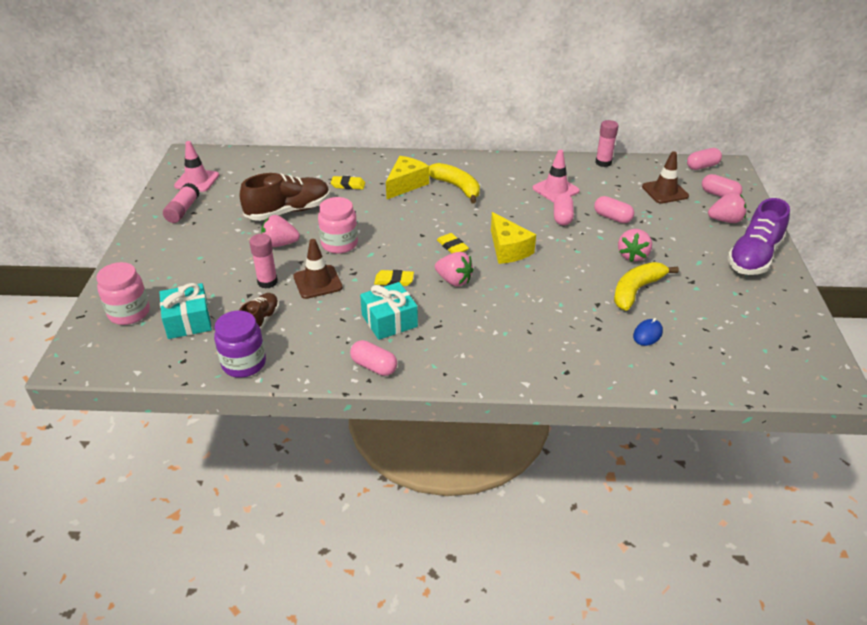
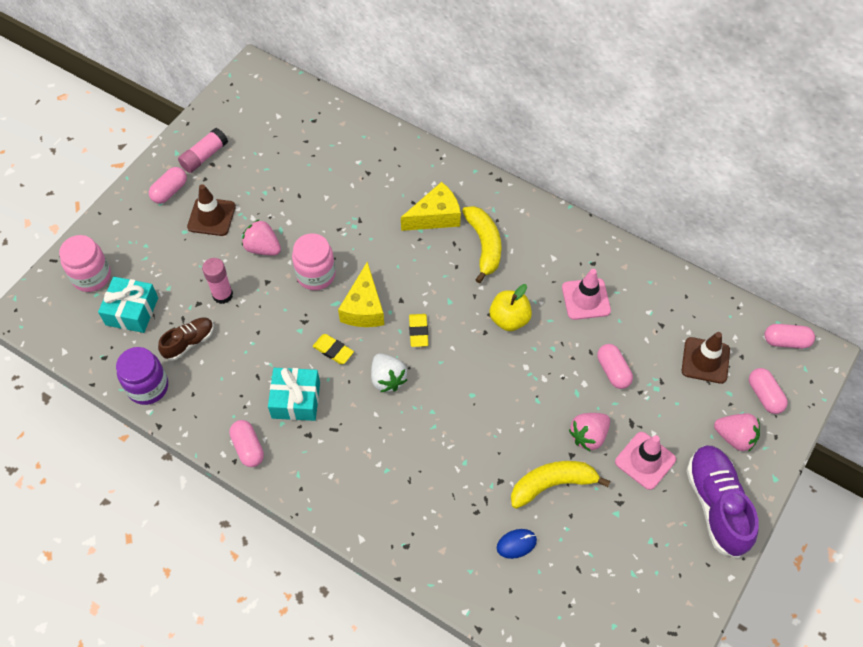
camera: 30 degrees right, 20 degrees up
pink traffic cone [174,141,219,192] -> pink traffic cone moved to [615,432,676,490]
brown shoe [240,173,330,221] -> none
brown traffic cone [293,239,343,299] -> brown traffic cone moved to [187,184,236,236]
yellow eraser [331,176,365,189] -> none
pink strawberry [435,252,474,286] -> white strawberry [371,354,407,392]
yellow cheese [491,212,536,264] -> yellow cheese moved to [338,262,384,327]
pink capsule [554,194,574,225] -> pink capsule moved to [149,167,187,204]
pink glue stick [595,120,618,167] -> none
purple shoe [727,198,790,275] -> purple shoe turned 105 degrees clockwise [686,445,759,558]
none -> yellow apple [490,284,532,331]

